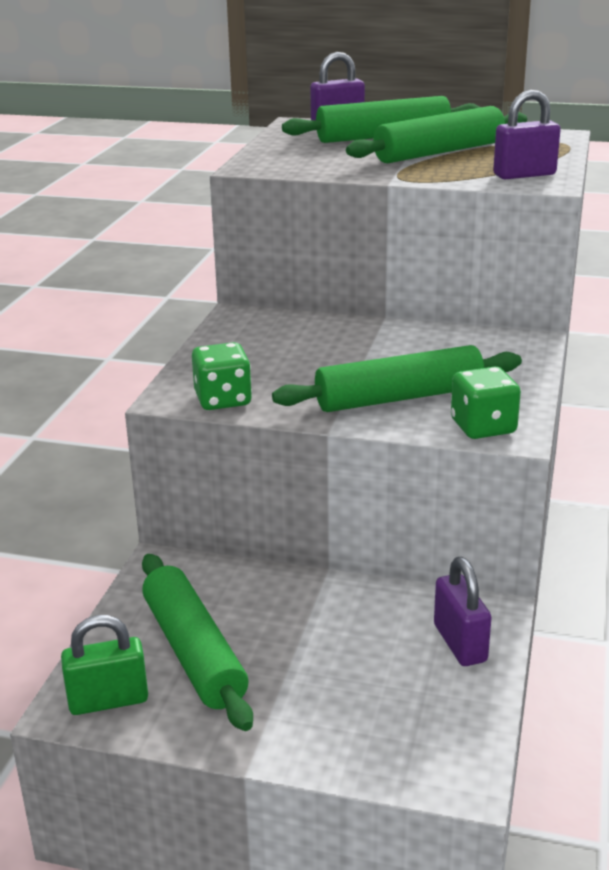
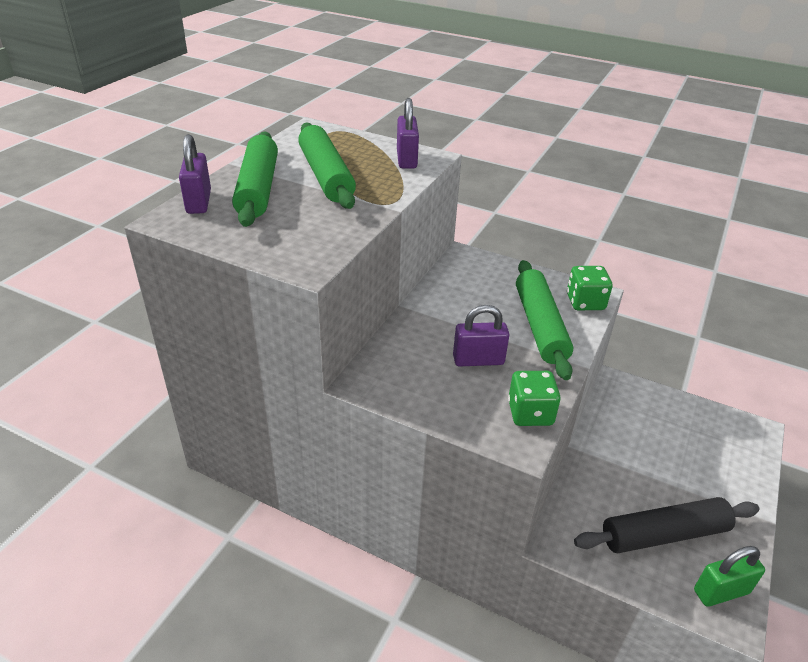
camera: 80 degrees left, 10 degrees up
green padlock [61,615,148,715] -> green padlock turned 75 degrees clockwise [694,546,765,607]
green rolling pin [142,554,253,731] -> black rolling pin [574,497,760,553]
purple padlock [434,557,491,666] -> purple padlock moved to [453,305,509,367]

